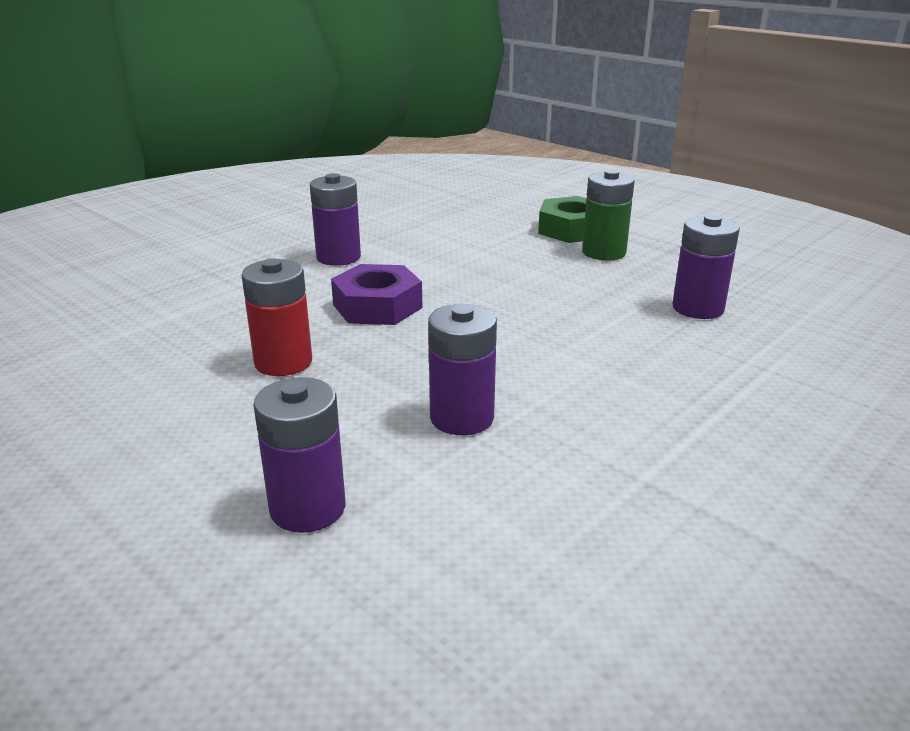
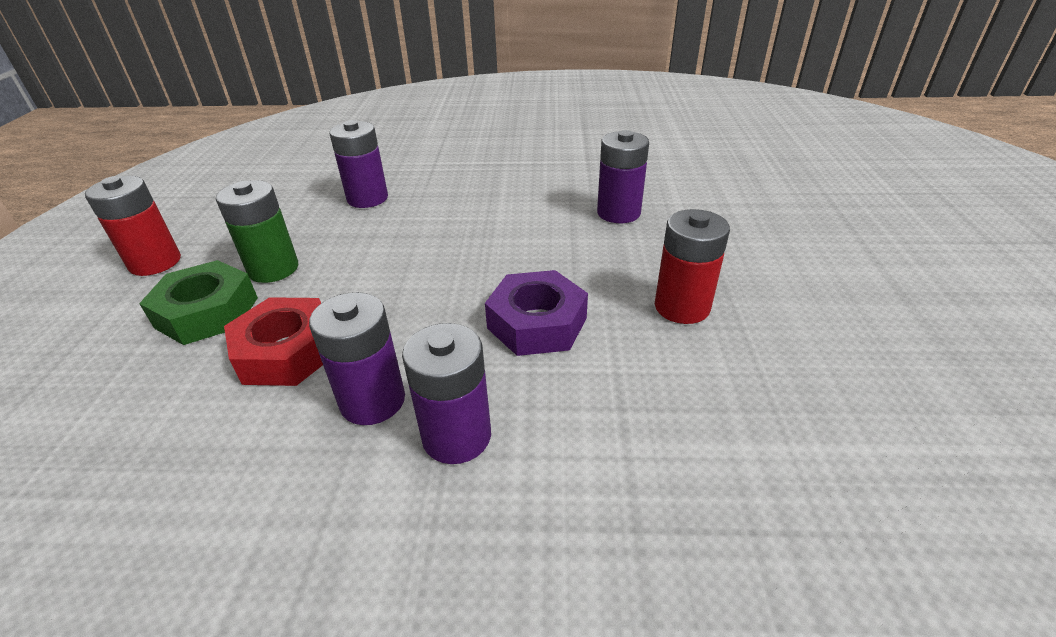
camera: 130 degrees left, 10 degrees up
purple battery [254,377,345,533] -> purple battery moved to [309,292,405,425]
none -> red battery [85,176,181,276]
none -> red nut [224,297,323,386]

